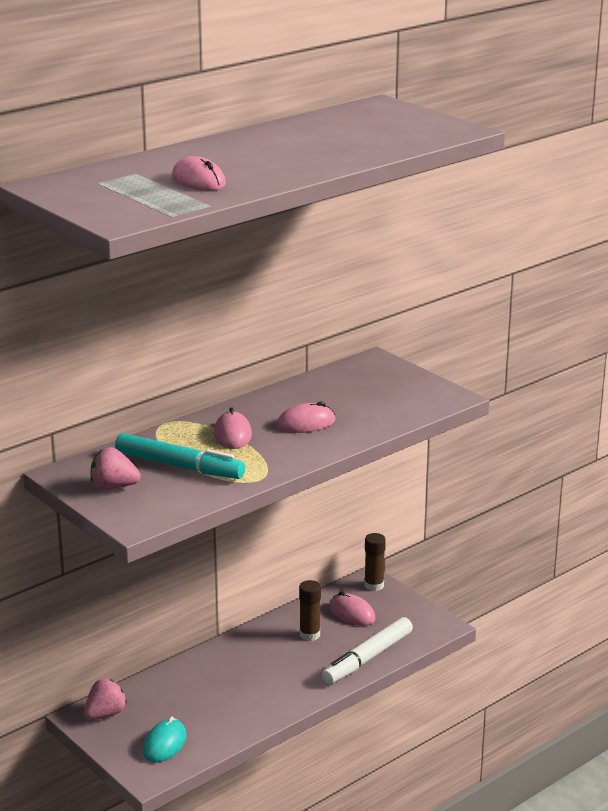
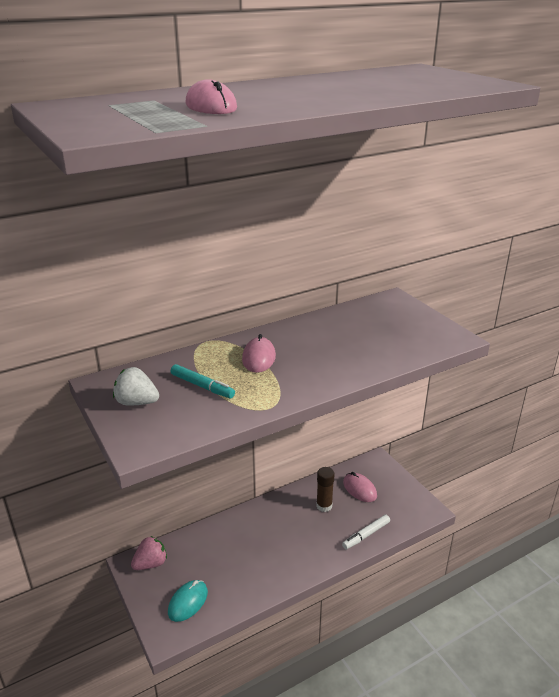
camera: 10 degrees right, 5 degrees up
pink strawberry [90,447,141,489] -> white strawberry [113,367,159,405]
turquoise marker [115,433,245,479] -> turquoise marker [171,364,235,398], size x0.61
pink mouse [276,402,336,433] -> none
white marker [322,617,413,684] -> white marker [342,515,390,549], size x0.61
brown glue stick [364,533,386,591] -> none

